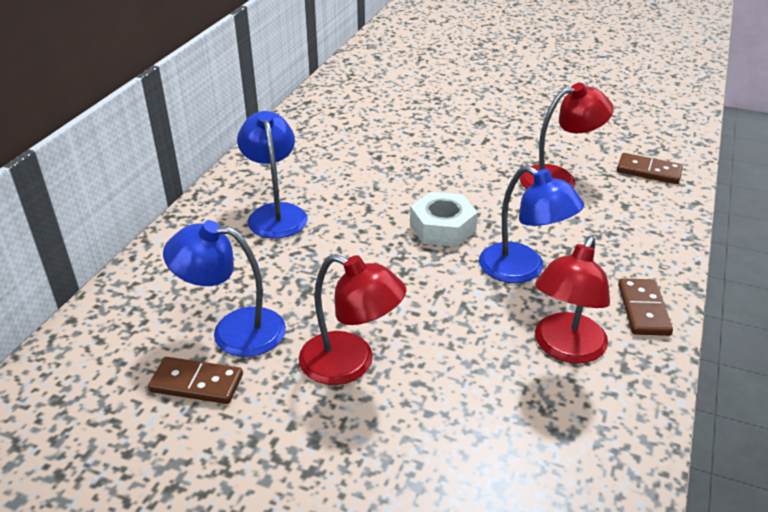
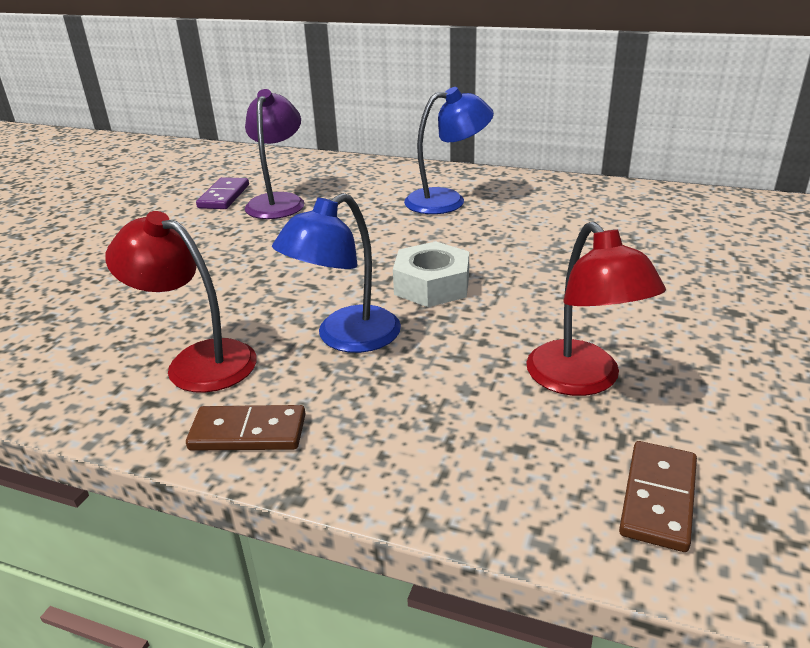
camera: 90 degrees right, 5 degrees down
brown domino [148,357,243,404] -> purple domino [196,177,249,209]
blue lamp [163,221,286,357] -> purple lamp [245,89,304,219]
red lamp [299,254,407,385] -> none

